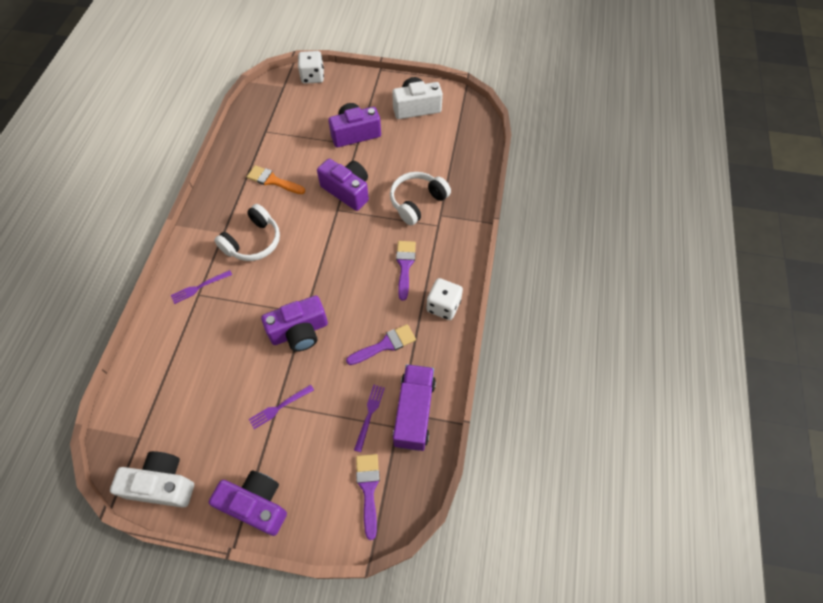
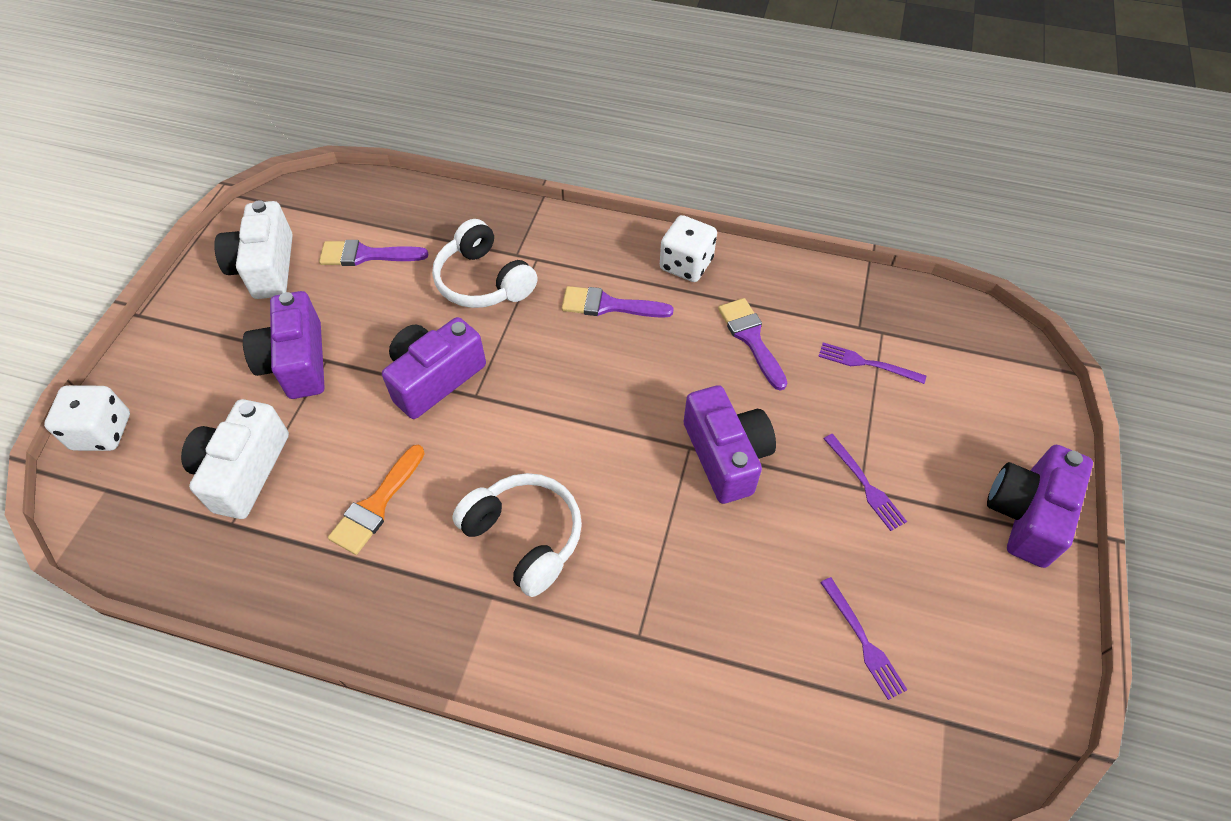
camera: 85 degrees left, 5 degrees down
white camera [110,451,194,508] -> white camera moved to [181,399,289,519]
purple fork [171,270,232,304] -> purple fork moved to [820,577,907,700]
purple brush [356,454,380,540] -> purple brush moved to [319,240,428,266]
purple truck [393,364,436,451] -> none

